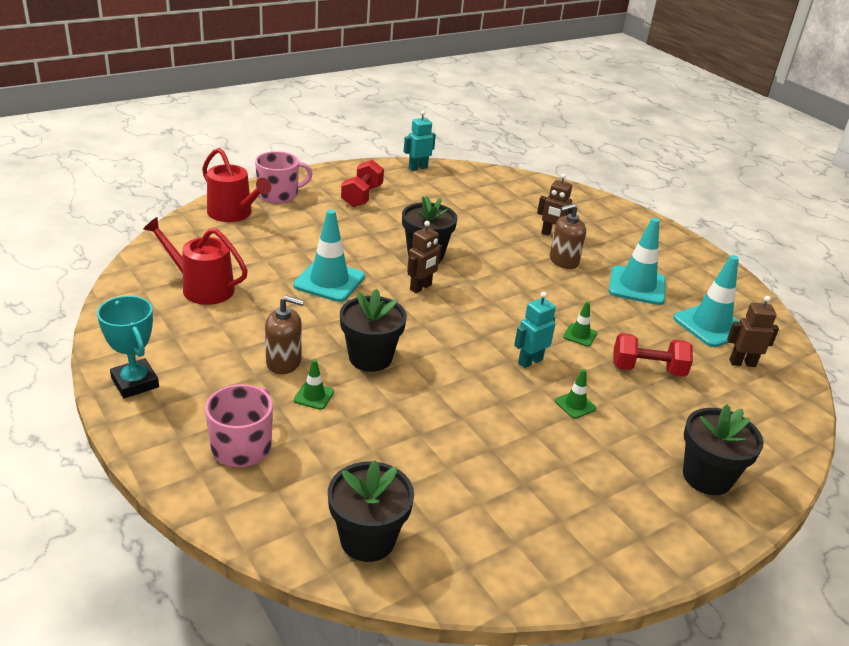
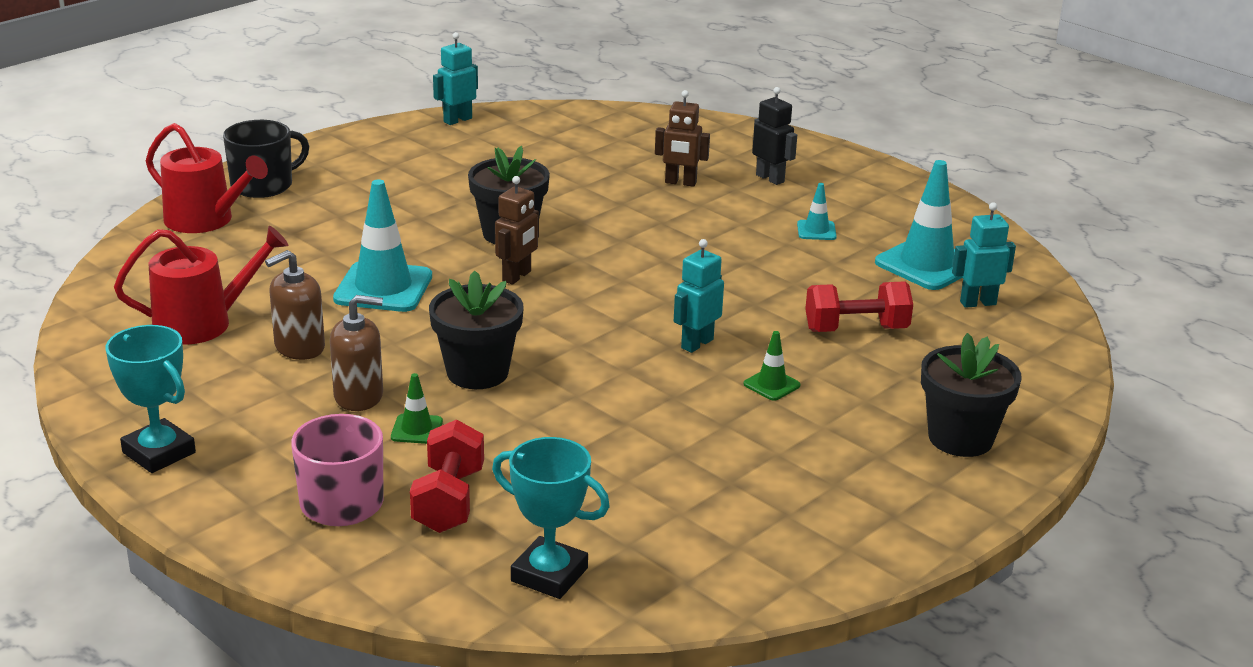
camera: 10 degrees left, 5 degrees down
red watering can [143,217,248,305] -> red watering can turned 150 degrees clockwise [114,226,289,345]
pink mug [255,151,313,204] -> black mug [223,120,309,198]
black flower pot [328,460,414,562] -> turquoise trophy [492,437,610,599]
red dumbbell [341,160,384,207] -> red dumbbell moved to [410,419,484,533]
brown soap dispenser [550,203,586,269] -> brown soap dispenser moved to [265,250,325,360]
green traffic cone [563,301,597,347] -> none
turquoise traffic cone [609,218,666,305] -> turquoise traffic cone [797,183,836,240], size x0.48
brown robot [727,296,779,367] -> turquoise robot [952,202,1016,308]
none -> black robot [752,87,797,185]

